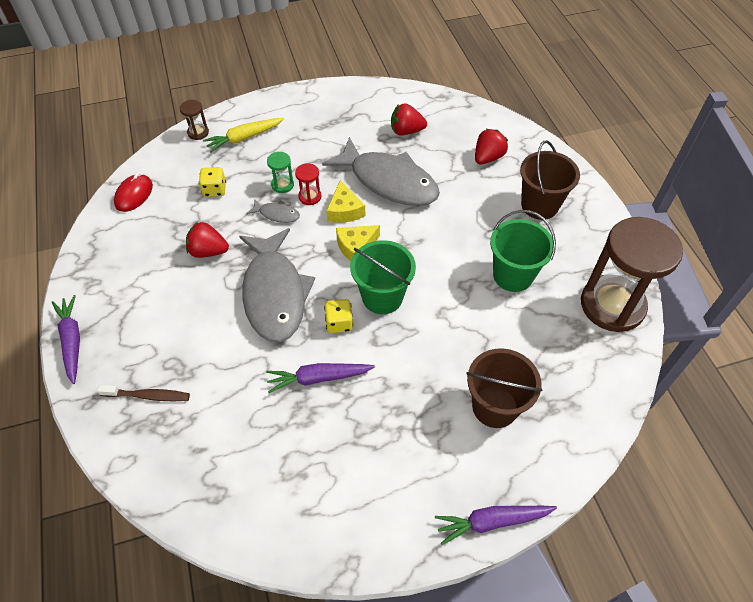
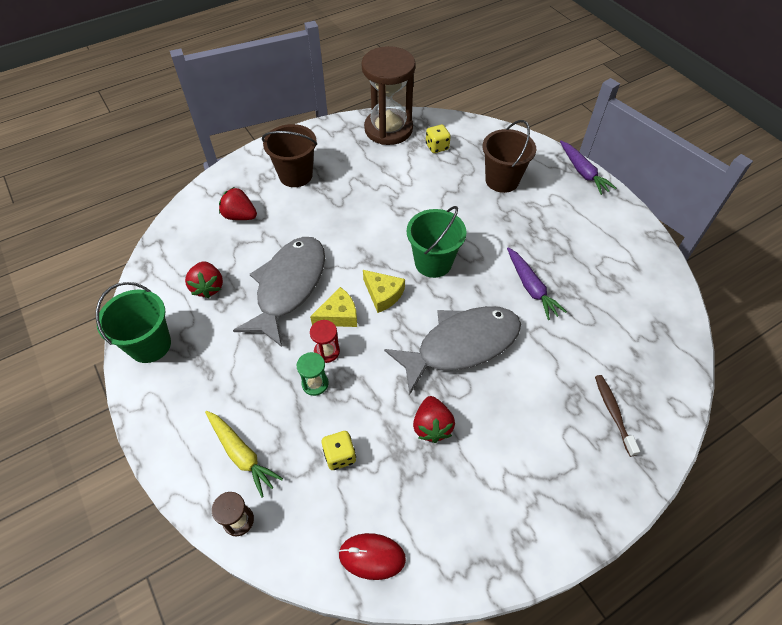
camera: 105 degrees left, 0 degrees up
purple carrot [51,295,80,384] -> none
grey fish [247,199,300,223] -> none
yellow dice [324,299,353,333] -> yellow dice moved to [426,125,451,153]
green bucket [490,210,556,292] -> green bucket moved to [96,282,171,363]

